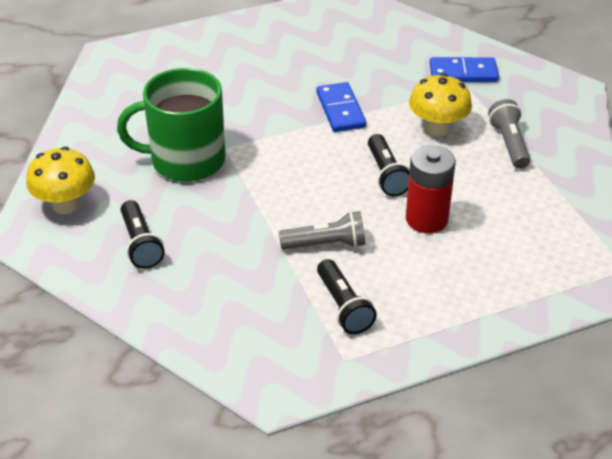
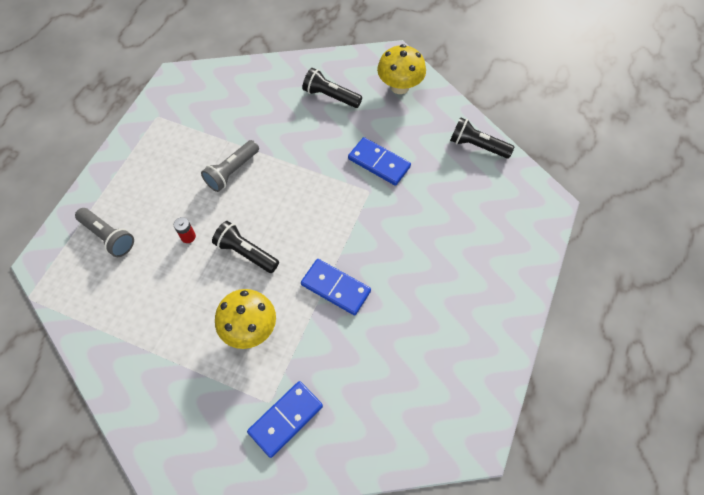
camera: 135 degrees right, 20 degrees up
green mug [117,68,225,182] -> blue domino [348,137,411,186]
black flashlight [317,259,377,334] -> black flashlight moved to [450,117,514,158]
red battery [406,145,456,233] -> red battery [174,217,196,243], size x0.44
grey flashlight [488,99,530,169] -> grey flashlight moved to [75,208,134,257]

